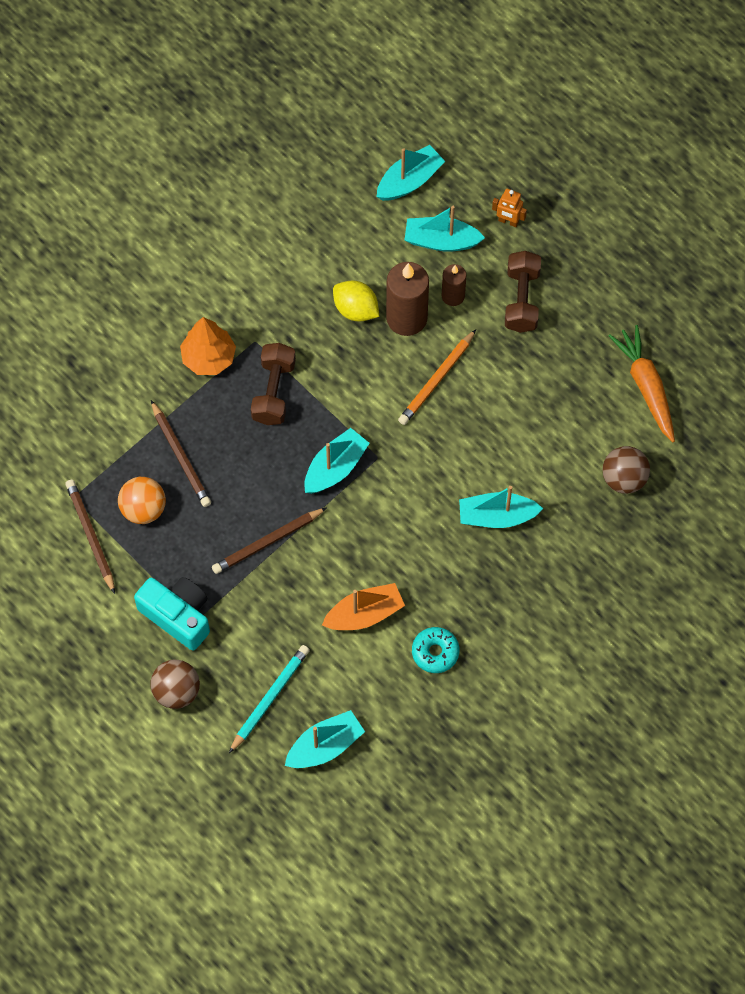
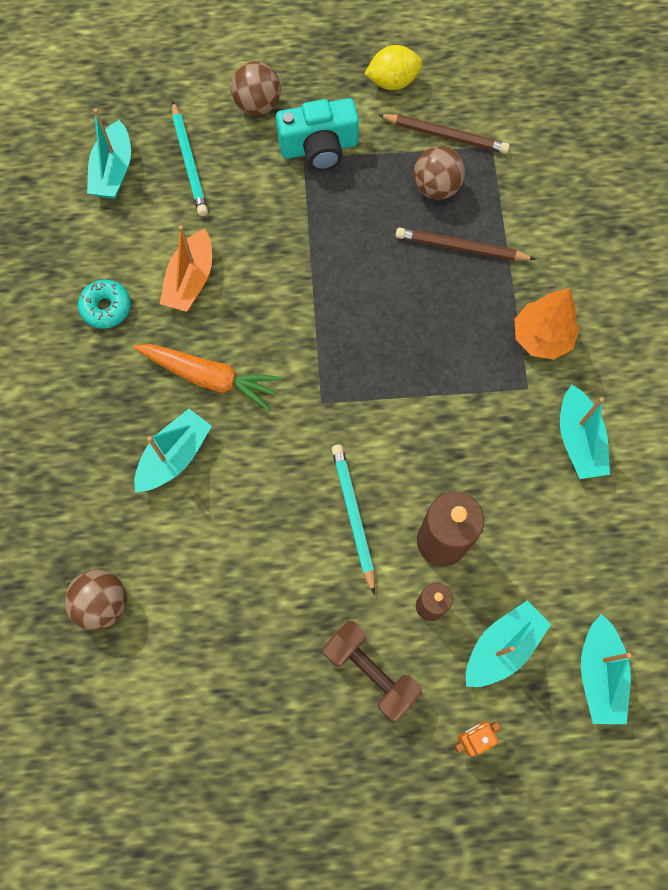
camera: 130 degrees right, 5 degrees up
orange ball [118,477,166,524] -> brown ball [413,146,465,200]
brown pencil [212,508,326,574] -> none
brown dumbbell [251,343,296,425] -> none
turquoise boat [304,428,370,494] -> turquoise boat moved to [560,385,610,479]
yellow lemon [333,281,379,322] -> yellow lemon moved to [364,45,423,90]
orange pencil [398,329,476,425] -> turquoise pencil [332,444,375,595]
orange carrot [609,325,675,442] -> orange carrot moved to [133,344,282,411]

